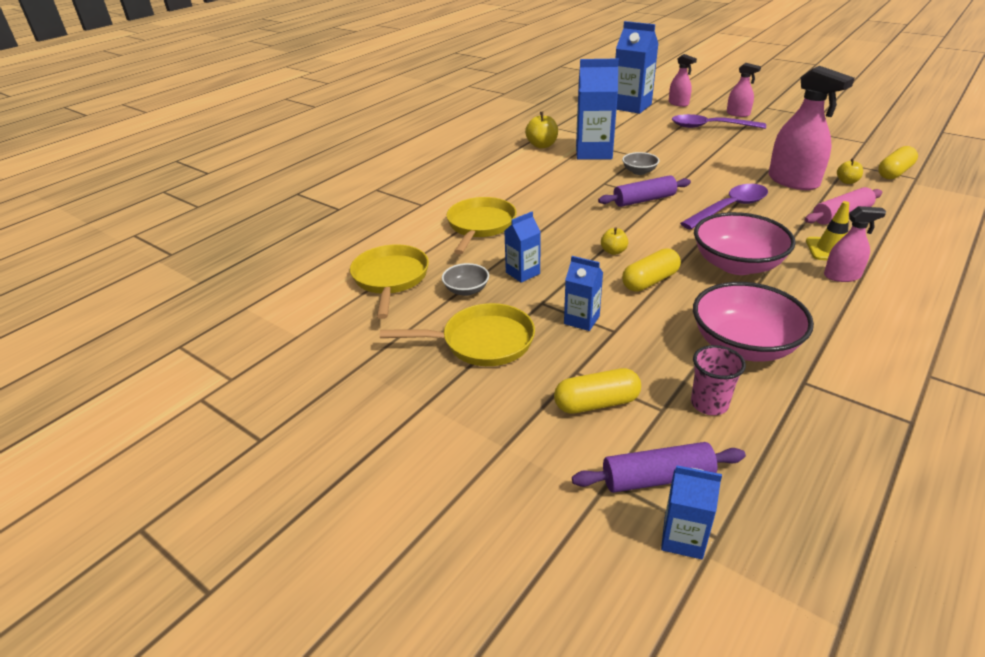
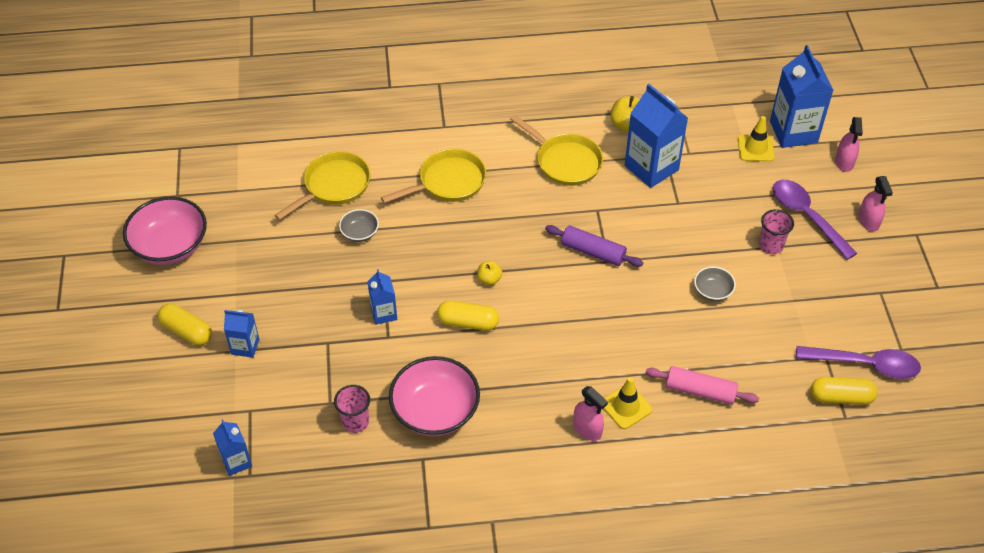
camera: 45 degrees right, 15 degrees up
yellow pan [380,303,535,366] -> yellow pan moved to [510,114,603,186]
blue carton [504,212,541,283] -> blue carton moved to [224,310,259,358]
yellow capsule [554,368,641,414] -> yellow capsule moved to [158,303,212,345]
purple rolling pin [572,442,746,493] -> none
grey bowl [622,152,659,175] -> grey bowl moved to [694,266,736,301]
purple spoon [680,184,768,230] -> purple spoon moved to [796,346,921,379]
pink bowl [694,212,796,275] -> pink bowl moved to [123,196,207,265]
pink spray bottle [768,66,854,190] -> none
yellow apple [837,158,863,184] -> none
none -> yellow traffic cone [738,116,775,162]
none -> pink cup [759,209,794,254]

